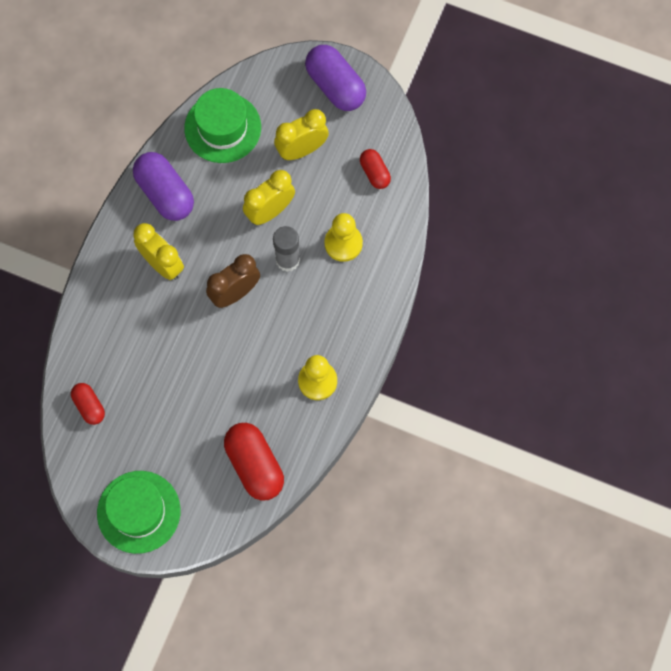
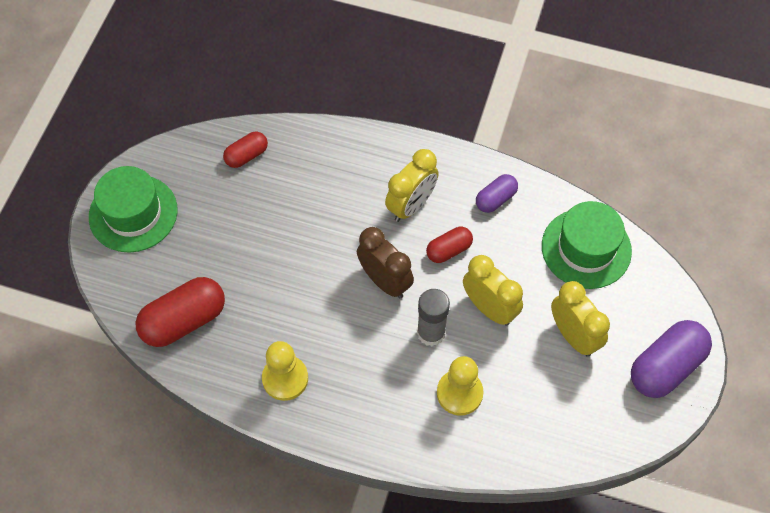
camera: 85 degrees right, 10 degrees down
purple capsule [133,152,194,221] -> purple capsule [476,174,518,213], size x0.56
red capsule [360,149,391,189] -> red capsule moved to [426,227,473,263]

